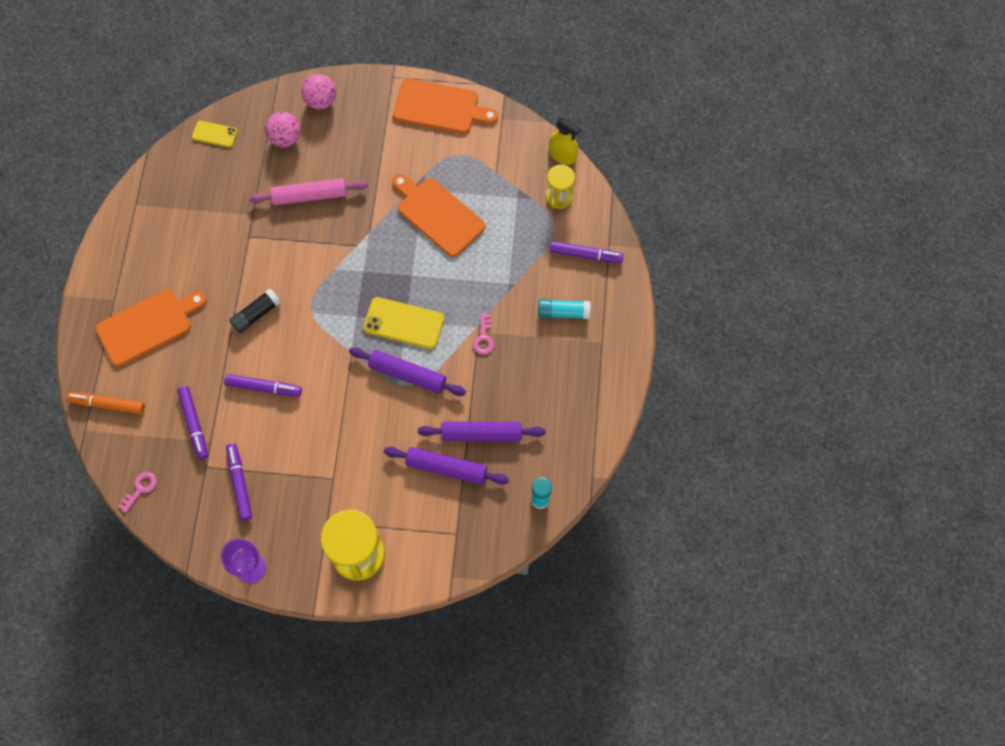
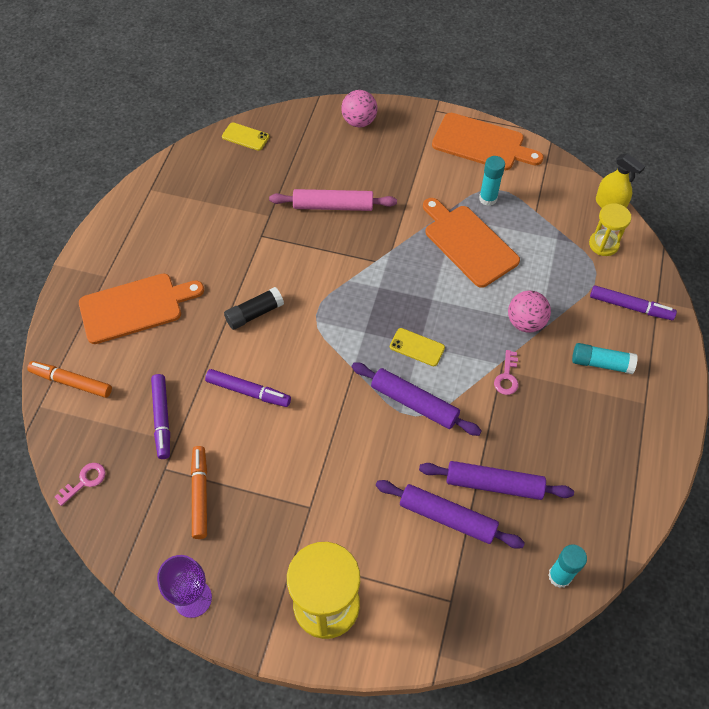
camera: 10 degrees right, 10 degrees down
purple marker [226,443,252,521] -> orange marker [191,446,207,539]
pink ball [265,112,301,147] -> pink ball moved to [508,291,551,333]
yellow phone [363,297,444,349] -> yellow phone [390,328,445,367], size x0.60
none -> turquoise glue stick [479,156,505,206]

